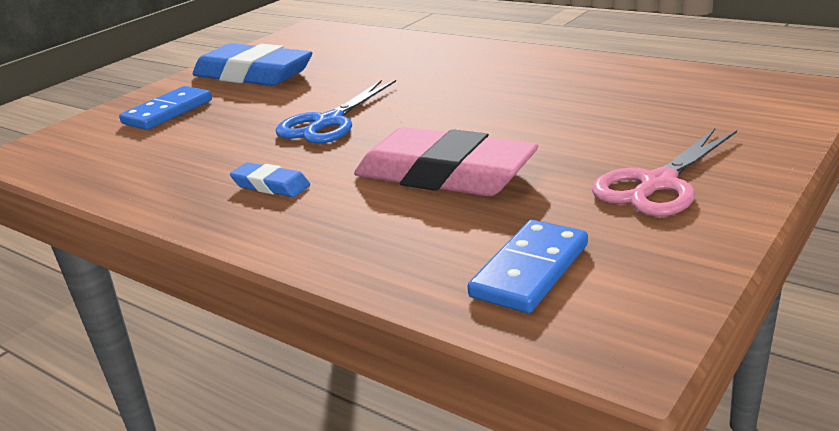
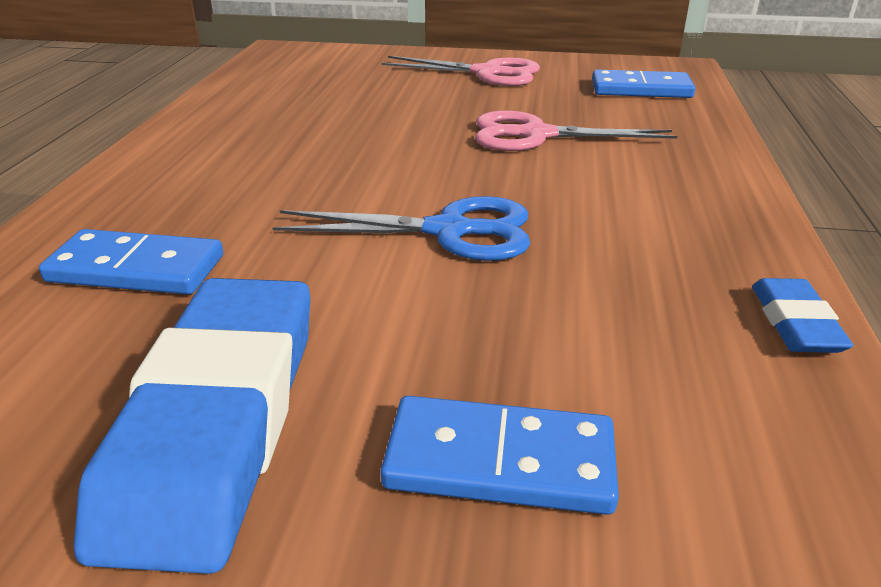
camera: 120 degrees left, 5 degrees up
blue eraser [230,162,310,197] -> blue eraser moved to [752,278,853,353]
pink eraser [354,127,538,197] -> pink scissors [475,111,678,151]
none -> blue domino [39,229,223,295]

